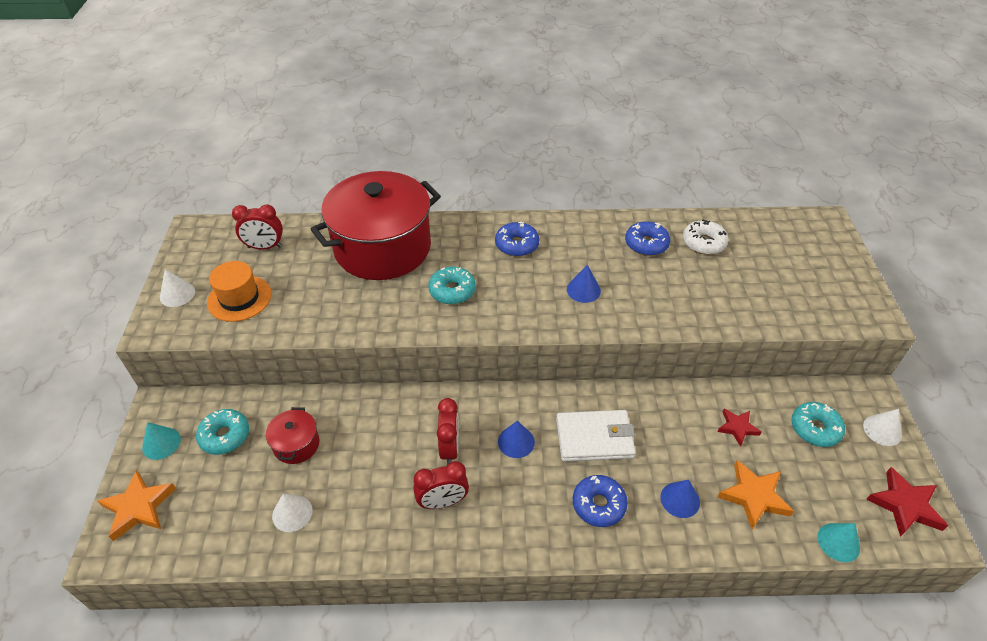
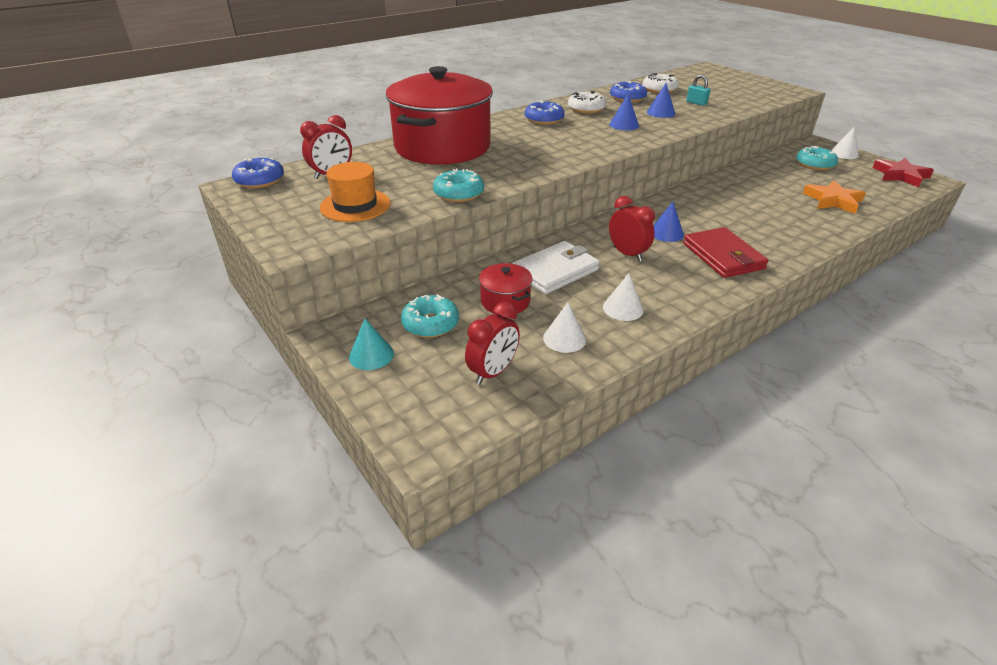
camera: 35 degrees left, 10 degrees down
orange star [98,470,176,541] -> none
white cone [160,269,195,307] -> white cone moved to [603,273,644,321]
red clock [413,461,469,509] -> red clock moved to [465,302,520,385]
turquoise donut [428,267,476,304] -> turquoise donut moved to [433,168,484,202]
white wallet [556,410,636,462] -> white wallet moved to [512,241,600,294]
blue donut [573,475,628,527] -> blue donut moved to [232,158,284,188]
blue cone [660,480,700,518] -> blue cone moved to [647,83,675,118]
red star [717,409,762,447] -> none
turquoise cone [817,523,860,562] -> none
none -> white donut [568,91,606,114]
none -> red wallet [683,227,769,278]
none -> turquoise padlock [686,75,710,106]

